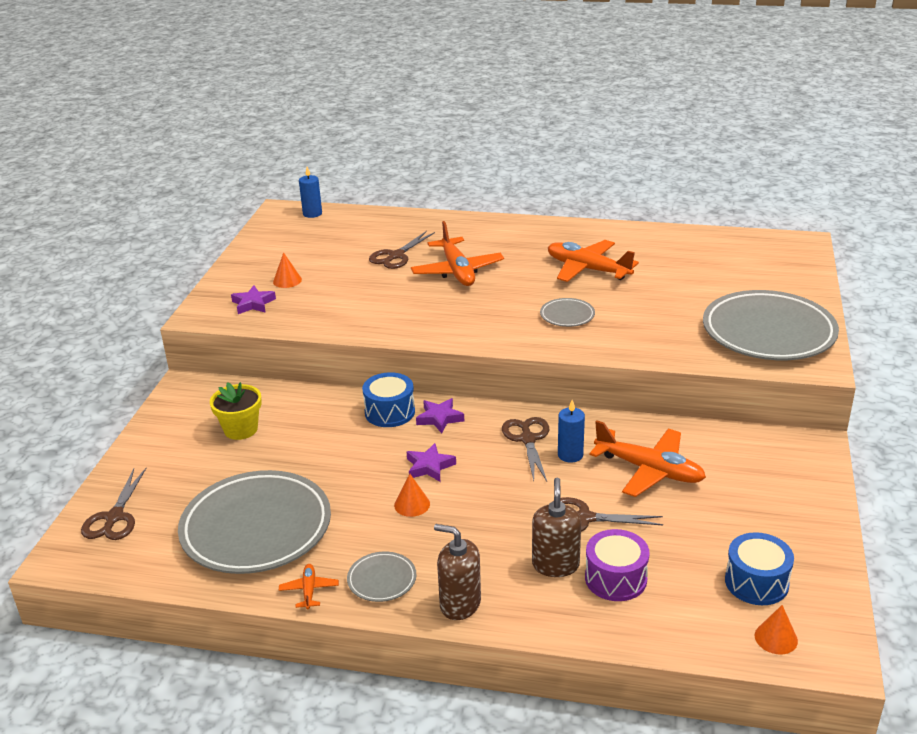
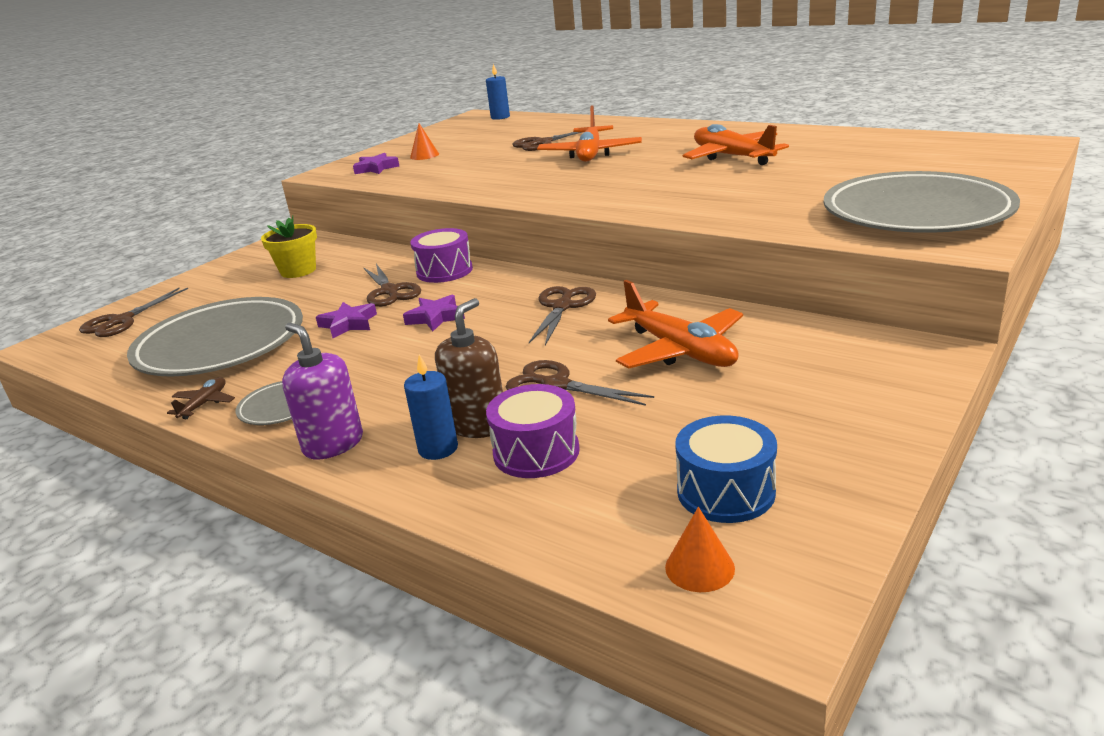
camera: 25 degrees right, 5 degrees down
orange plane [279,564,339,610] -> brown plane [167,377,235,419]
blue drum [362,372,415,427] -> purple drum [410,228,473,283]
orange cone [394,474,430,517] -> none
purple star [416,398,464,433] -> purple star moved to [316,302,377,338]
brown soap dispenser [434,524,481,620] -> purple soap dispenser [282,323,363,459]
grey plate [540,298,595,327] -> none
blue candle [558,400,585,463] -> blue candle moved to [404,354,458,460]
none -> brown scissors [363,264,421,307]

